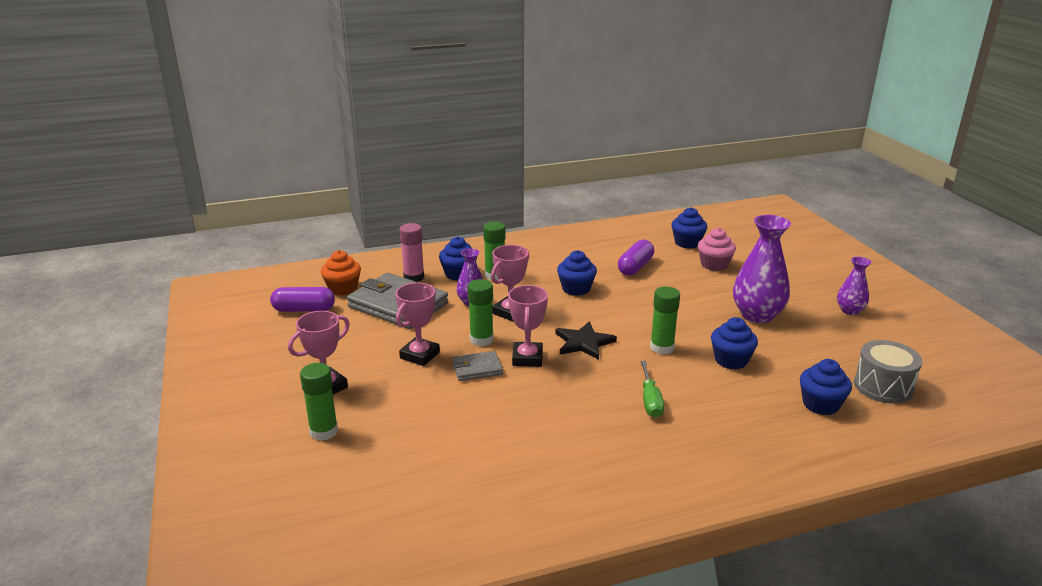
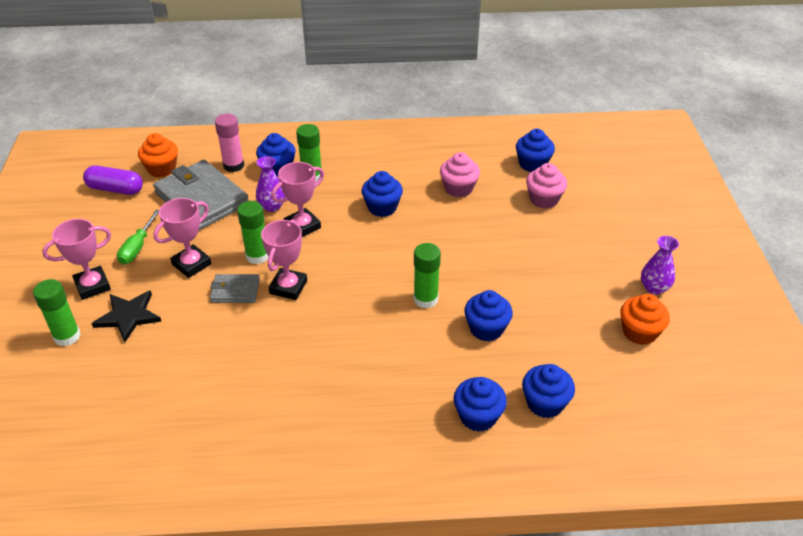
camera: 15 degrees right, 15 degrees up
black star [555,321,617,360] -> black star moved to [91,290,162,342]
purple capsule [618,240,654,276] -> pink cupcake [440,152,480,197]
green screwdriver [640,361,664,418] -> green screwdriver moved to [117,210,159,265]
purple vase [733,215,791,323] -> none
grey drum [854,340,922,404] -> none
none -> blue cupcake [454,377,507,432]
none -> orange cupcake [621,294,670,345]

